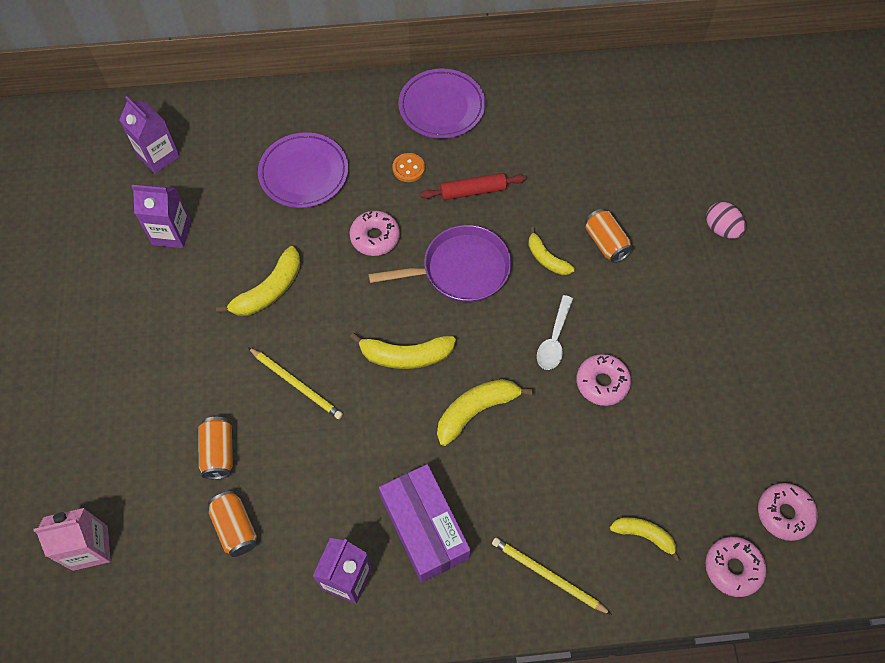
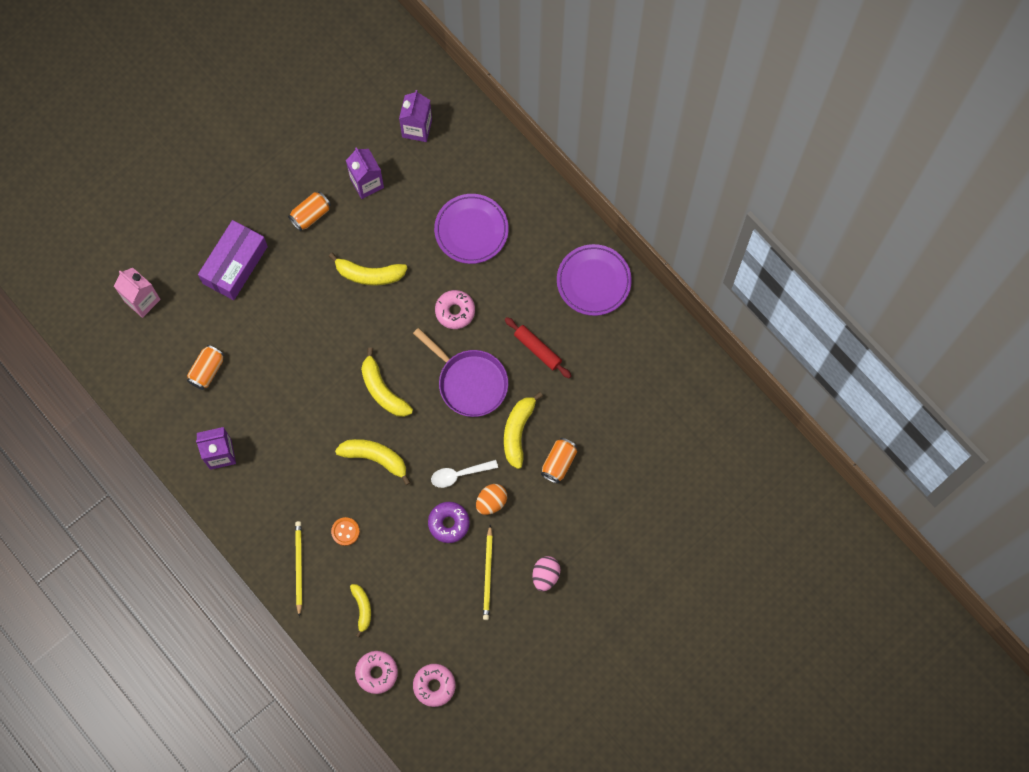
camera: 55 degrees right, 10 degrees up
orange can [198,417,233,479] -> orange can moved to [288,191,331,231]
yellow pencil [248,347,343,419] -> yellow pencil moved to [483,525,493,620]
purple box [379,464,471,583] -> purple box moved to [198,220,268,300]
orange button [392,153,425,182] -> orange button moved to [331,517,360,546]
yellow banana [528,227,575,275] -> yellow banana [504,392,543,469], size x1.56
pink donut [577,354,631,406] -> purple donut [428,502,470,543]
pink egg [706,202,746,239] -> pink egg moved to [533,556,560,591]
none -> orange egg [476,484,507,515]

